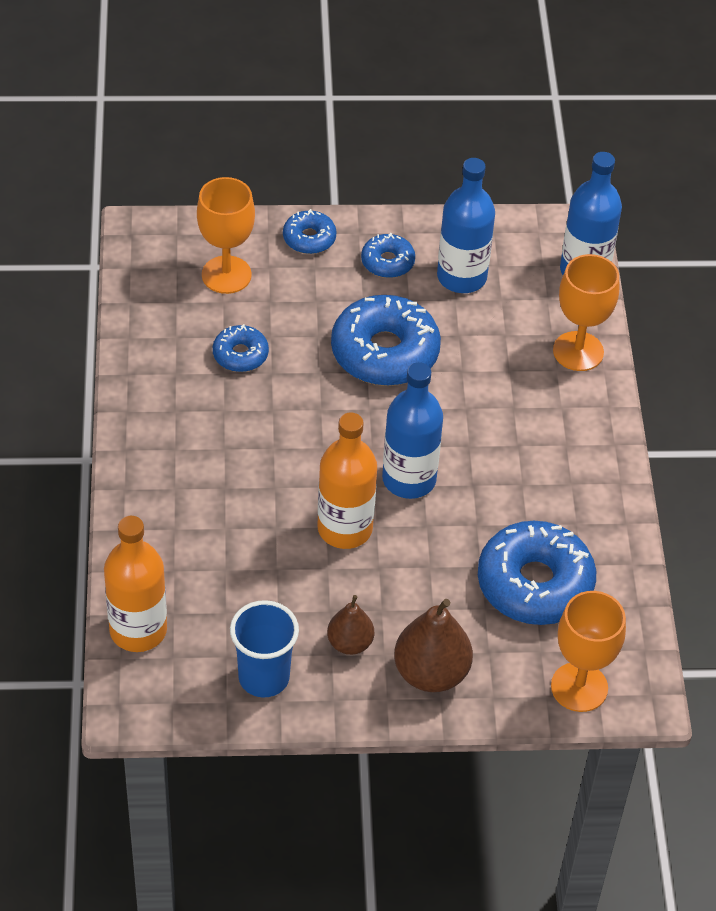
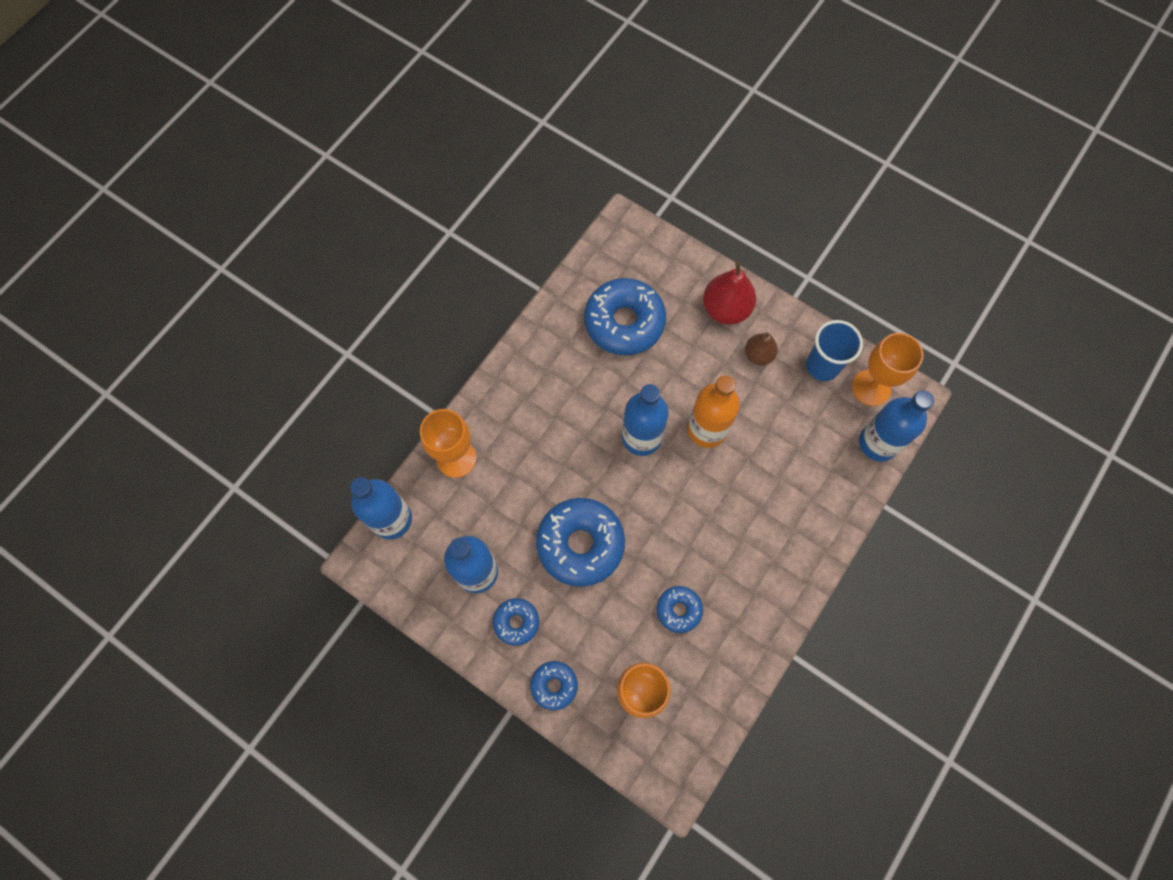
camera: 140 degrees left, 20 degrees up
orange bottle [104,516,167,652] -> blue bottle [859,390,934,462]
brown pear [394,599,473,692] -> red pear [703,261,756,325]
orange goblet [551,591,626,712] -> orange goblet moved to [852,333,923,406]

